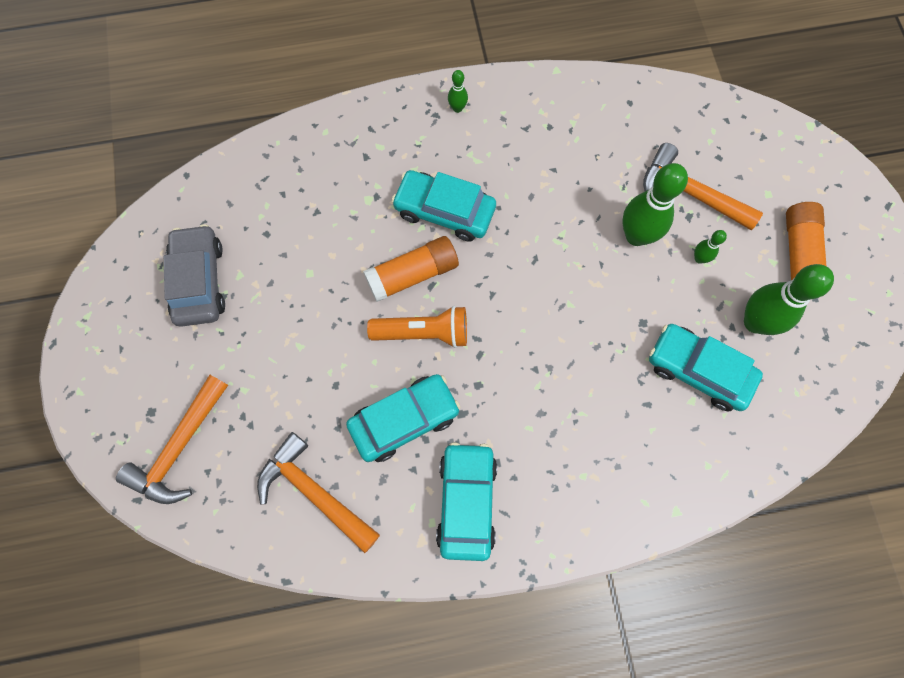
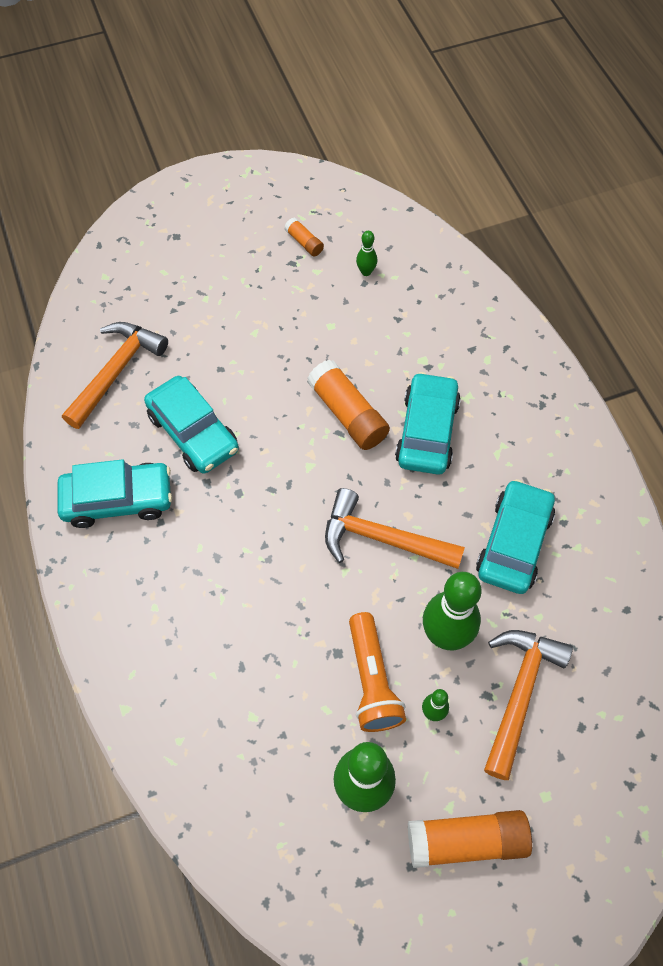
camera: 80 degrees right, 10 degrees down
orange hammer [116,375,228,504] -> orange hammer moved to [325,488,465,569]
grey car [164,224,225,327] -> orange glue stick [285,218,324,256]
orange flashlight [367,306,467,348] -> orange flashlight moved to [349,612,406,732]
green bowling pin [448,70,468,113] -> green bowling pin moved to [356,231,377,276]
turquoise car [649,324,763,412] -> turquoise car moved to [476,479,555,594]

